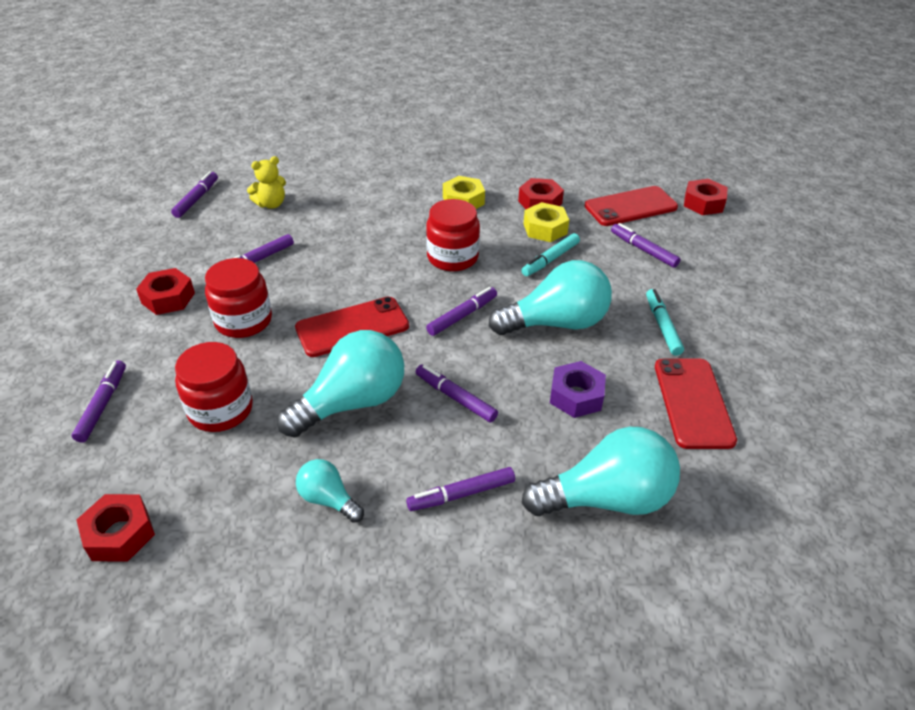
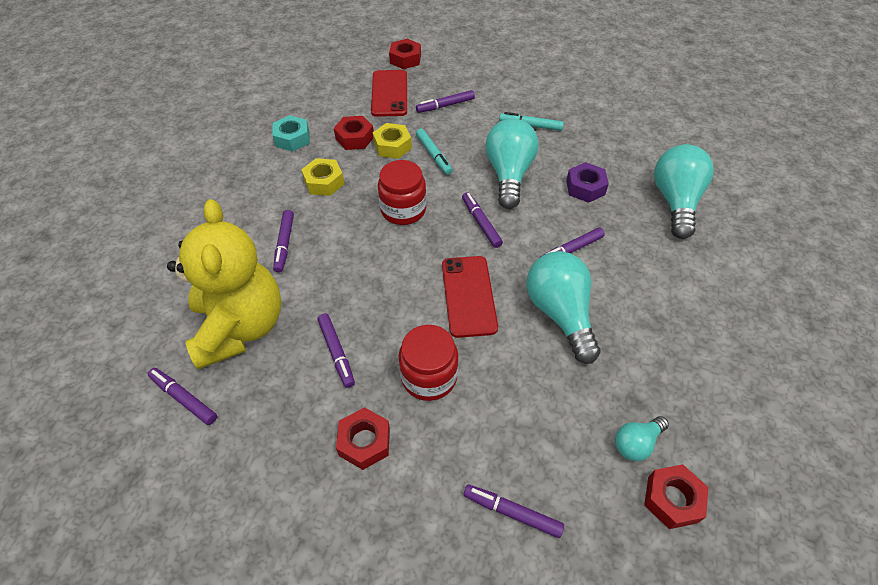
camera: 70 degrees left, 10 degrees up
red jar [175,342,253,432] -> none
yellow teddy bear [247,156,286,209] -> yellow teddy bear [167,199,281,369], size x2.46
turquoise light bulb [296,459,364,523] -> turquoise light bulb moved to [615,416,669,461]
purple marker [406,467,515,511] -> purple marker moved to [273,210,294,273]
red phone [655,359,737,449] -> none
none -> turquoise nut [272,115,310,152]

